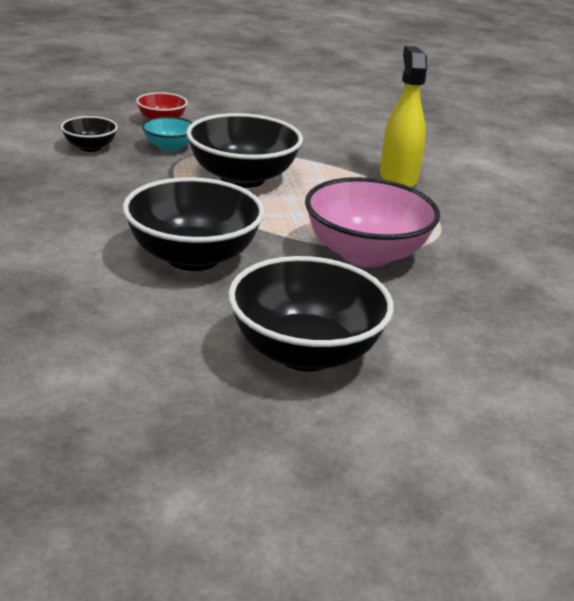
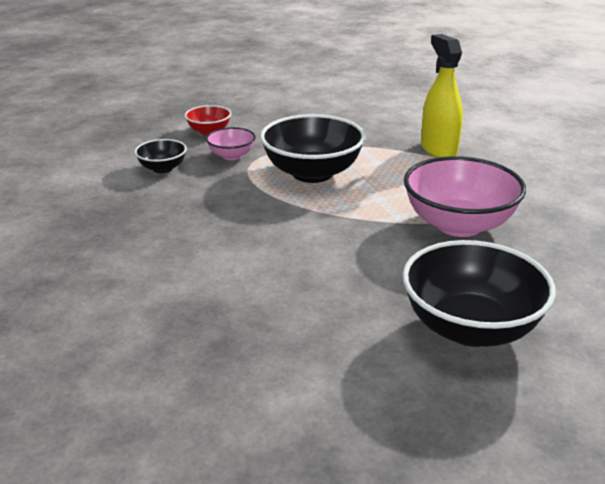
camera: 10 degrees left, 0 degrees up
black bowl [123,177,264,271] -> none
turquoise bowl [142,117,193,152] -> pink bowl [206,127,256,160]

